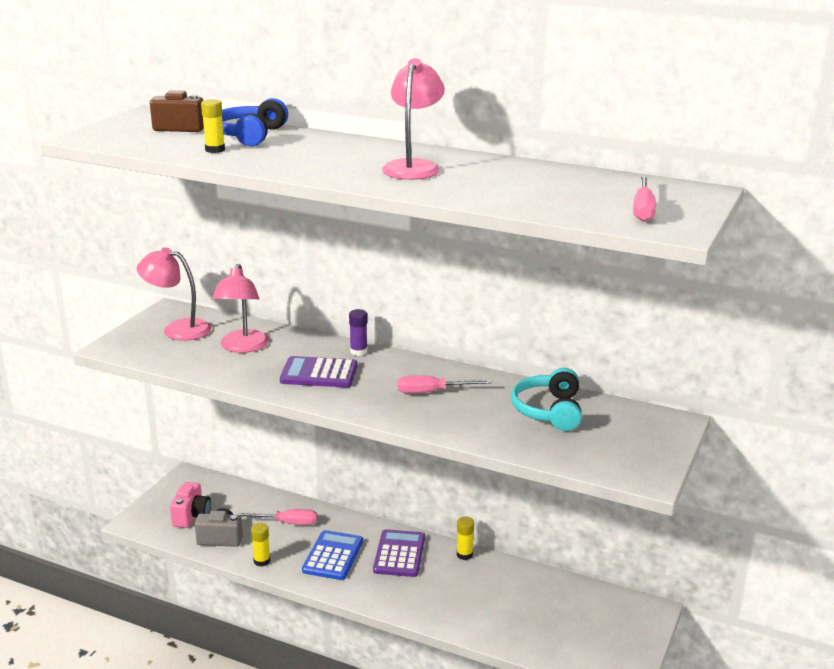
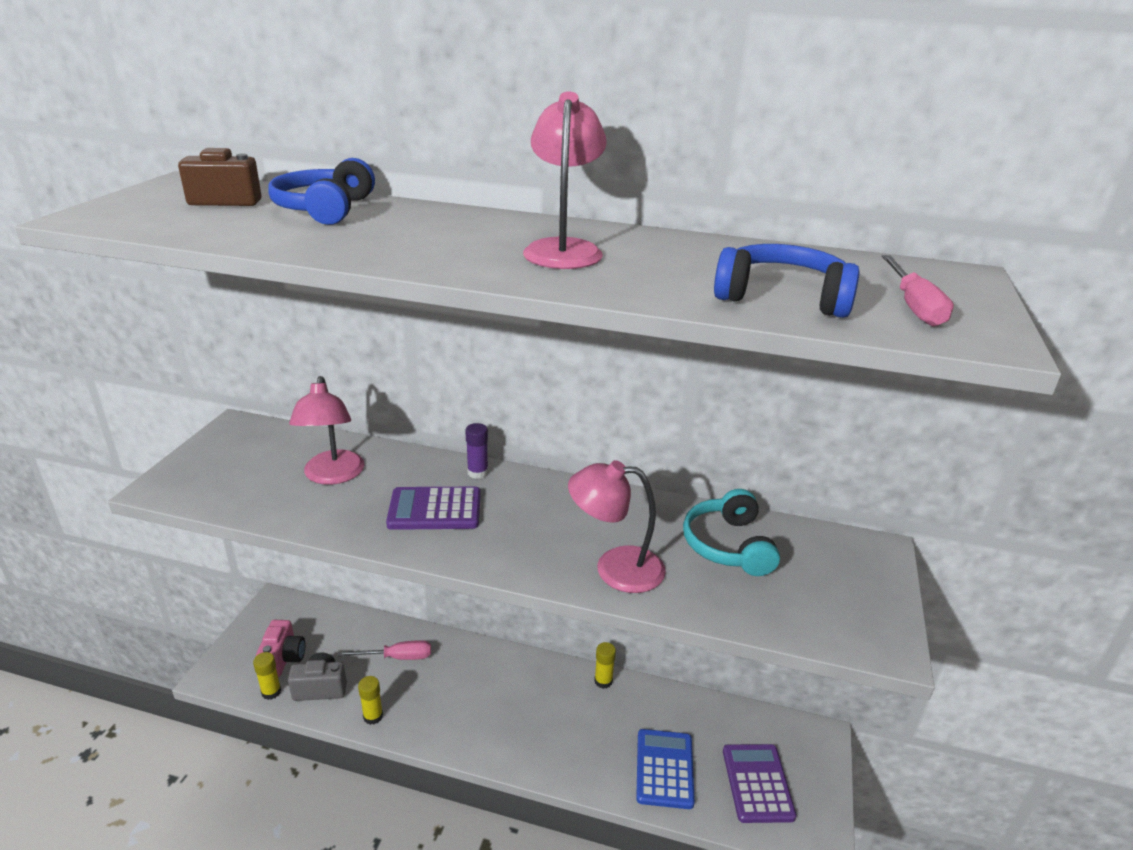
camera: 10 degrees left, 5 degrees up
pink lamp [137,247,211,341] -> pink lamp moved to [568,460,666,593]
yellow glue stick [201,99,225,153] -> yellow glue stick moved to [253,652,281,700]
blue calculator [302,530,363,580] -> blue calculator moved to [636,729,695,809]
purple calculator [373,529,425,577] -> purple calculator moved to [723,744,797,823]
pink screwdriver [398,376,491,393] -> none
none -> blue headphones [714,244,860,318]

